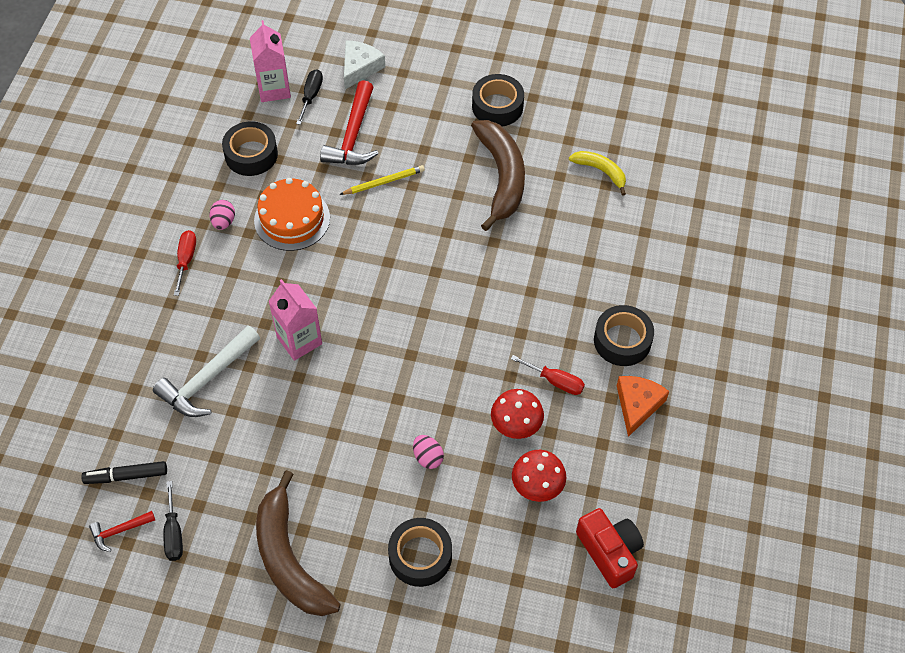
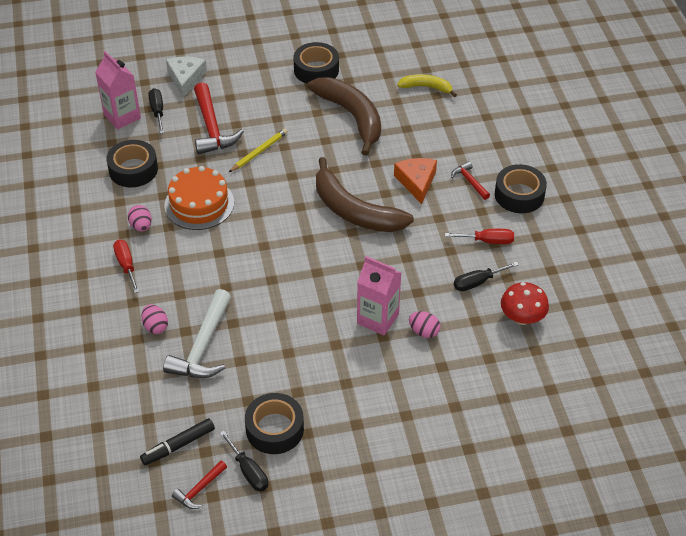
camera: 25 degrees left, 10 degrees down
brown banana [256,470,340,616] -> brown banana moved to [316,157,414,232]
pink carton [268,279,322,361] -> pink carton moved to [357,256,401,336]
black tape [388,518,452,587] -> black tape moved to [245,393,304,454]
red mushroom [491,389,544,439] -> black screwdriver [454,261,519,291]
red camera [576,508,644,588] -> none
orange cheese [617,376,669,437] -> orange cheese moved to [394,158,437,204]
none -> pink egg [141,304,168,334]
none -> red hammer [451,161,490,200]

